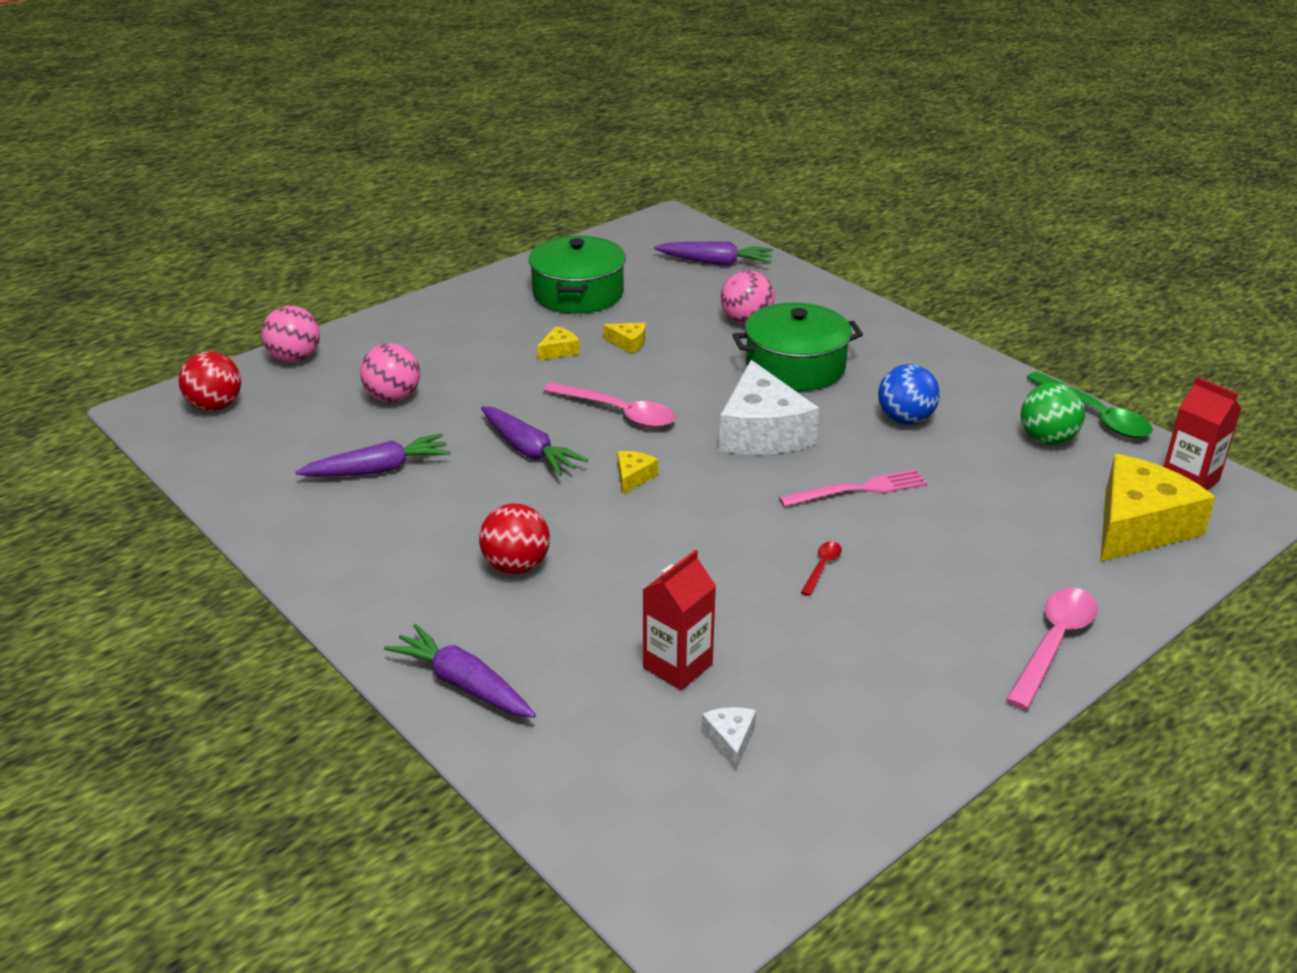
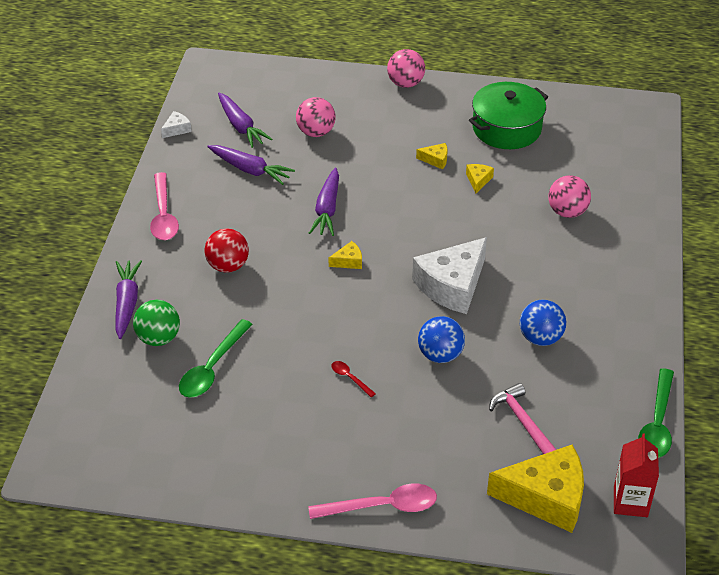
camera: 50 degrees right, 10 degrees up
red ball [178,351,241,411] -> none
pink ball [261,306,320,362] -> pink ball moved to [387,49,425,88]
pink spoon [543,382,676,428] -> pink spoon moved to [150,172,179,240]
yellow cheese [603,323,645,354] -> yellow cheese turned 150 degrees counterclockwise [466,164,494,193]
red carton [643,550,716,690] -> green spoon [179,319,253,398]
purple carrot [654,242,773,266] -> purple carrot moved to [218,93,272,148]
white cheese [701,707,756,770] -> white cheese moved to [161,111,192,138]
green pot [732,303,863,391] -> none
pink fork [779,469,927,507] -> blue ball [418,316,465,363]
red spoon [801,541,842,596] -> red spoon turned 120 degrees counterclockwise [331,361,376,397]
green ball [1021,383,1085,445] -> green ball moved to [133,300,180,346]
none -> pink hammer [489,383,556,454]

